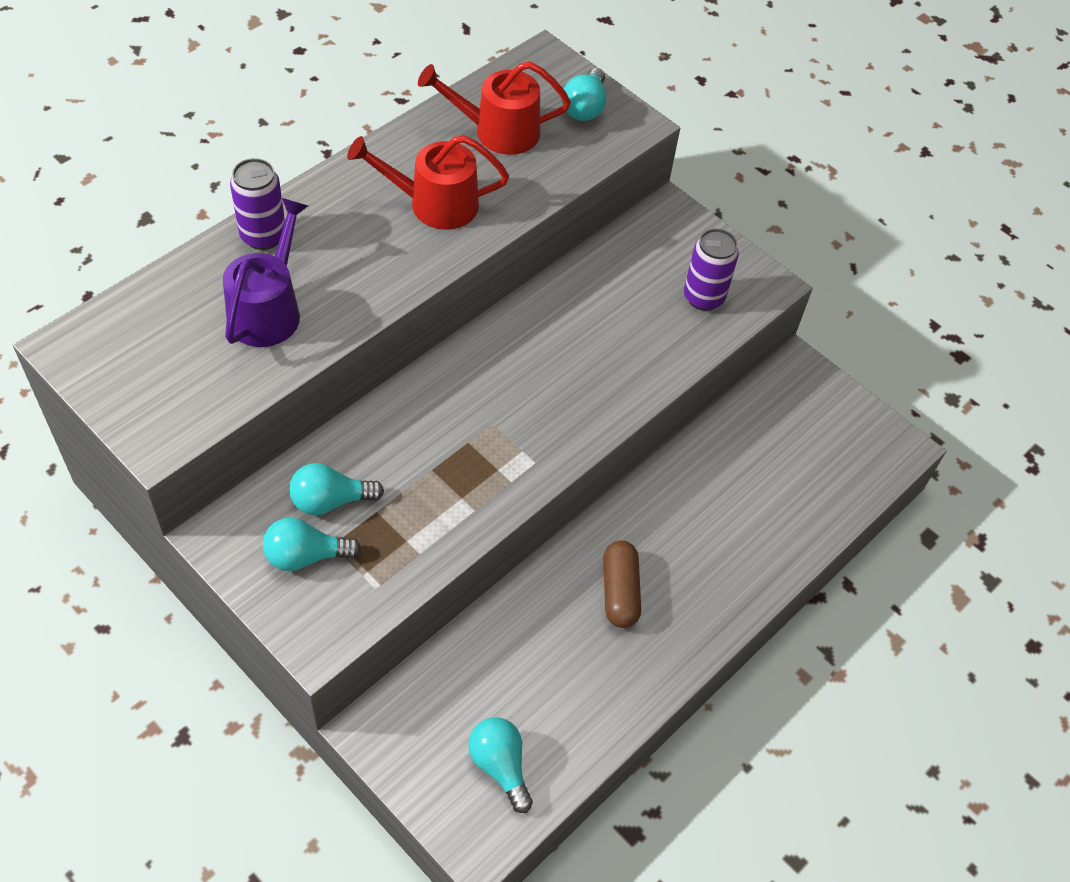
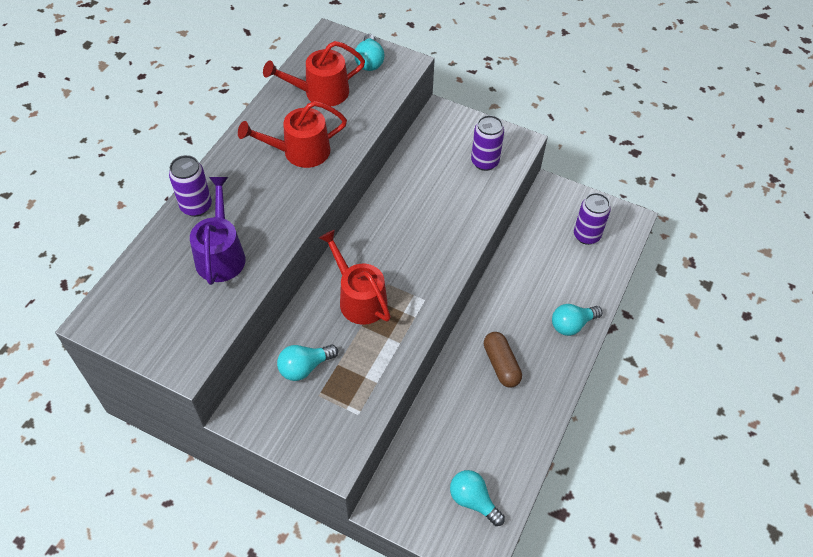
camera: 15 degrees left, 0 degrees up
turquoise light bulb [263,517,361,571] -> turquoise light bulb moved to [552,304,602,336]
none -> red watering can [319,230,391,325]
none -> purple can [574,193,611,245]

